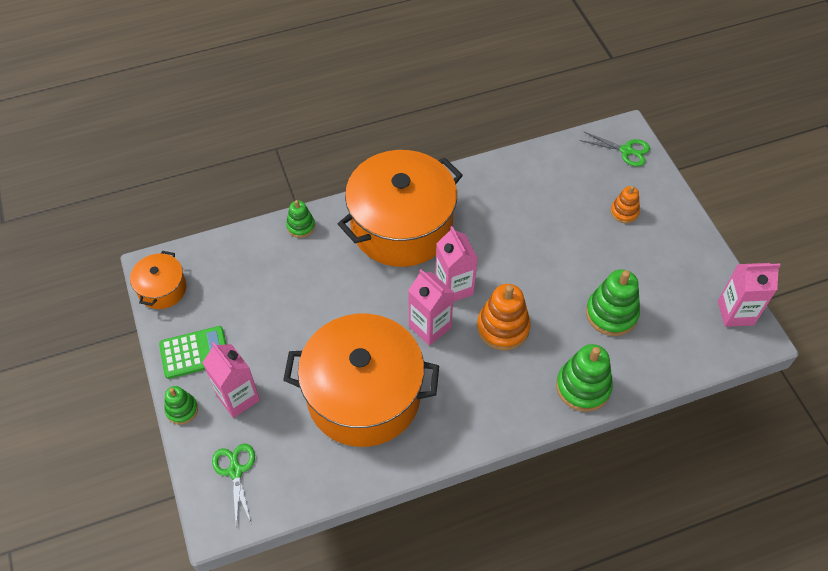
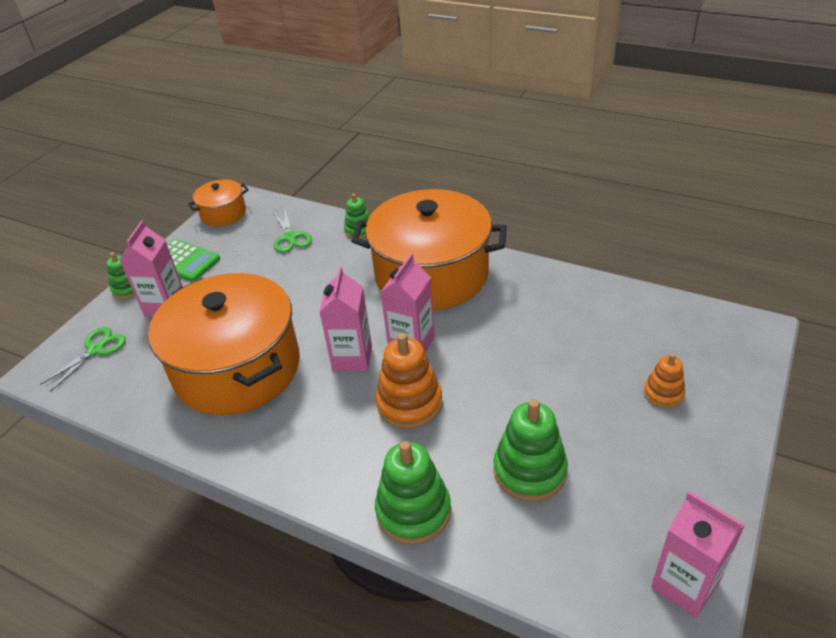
camera: 50 degrees right, 15 degrees down
green scissors [580,131,650,167] -> green scissors moved to [273,210,312,253]

